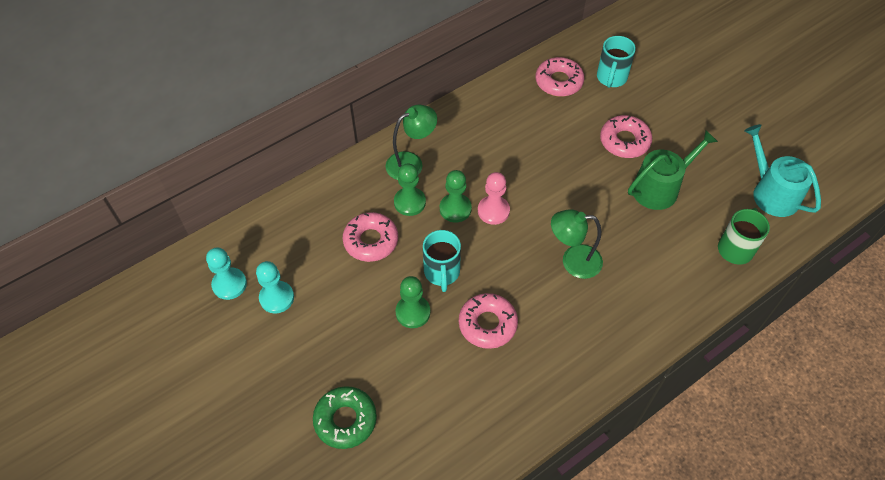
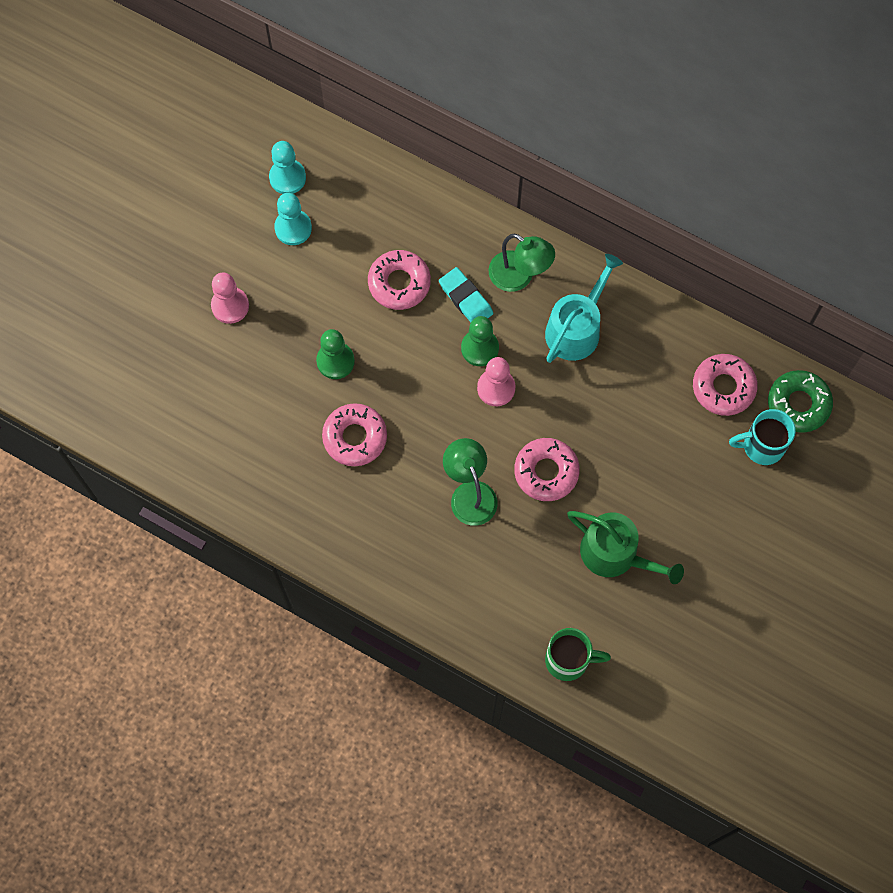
camera: 65 degrees right, 15 degrees up
green donut [313,386,377,449] -> green donut moved to [768,370,833,433]
green pawn [394,164,426,216] -> turquoise eraser [439,267,493,322]
turquoise mug [423,230,461,292] -> none
pink donut [600,115,652,158] -> pink donut moved to [514,438,580,501]
turquoise watering can [744,124,821,217] -> turquoise watering can moved to [545,254,623,363]
none -> pink pawn [211,272,249,324]

